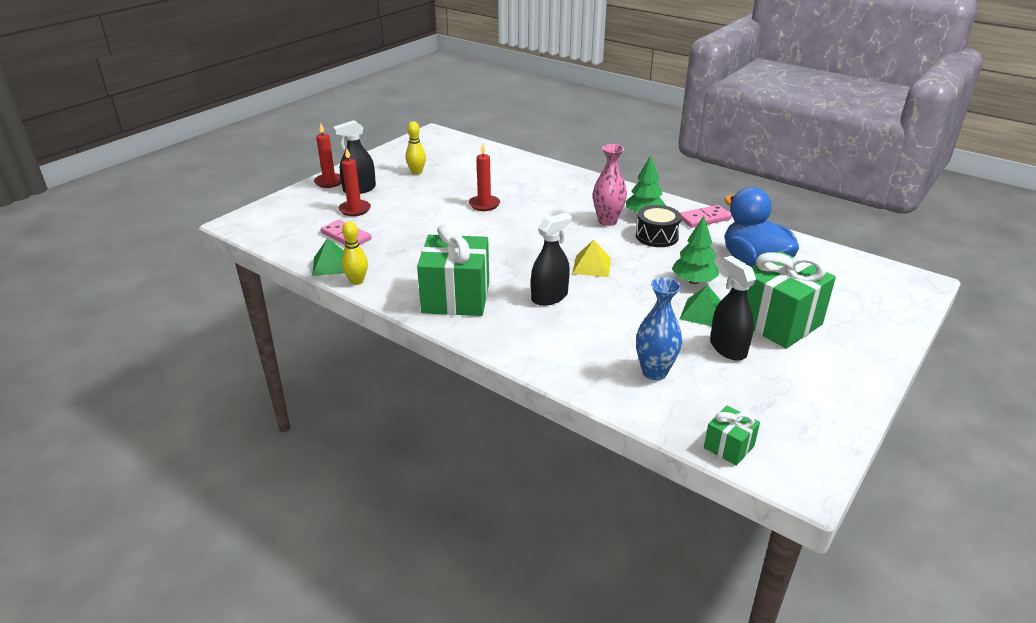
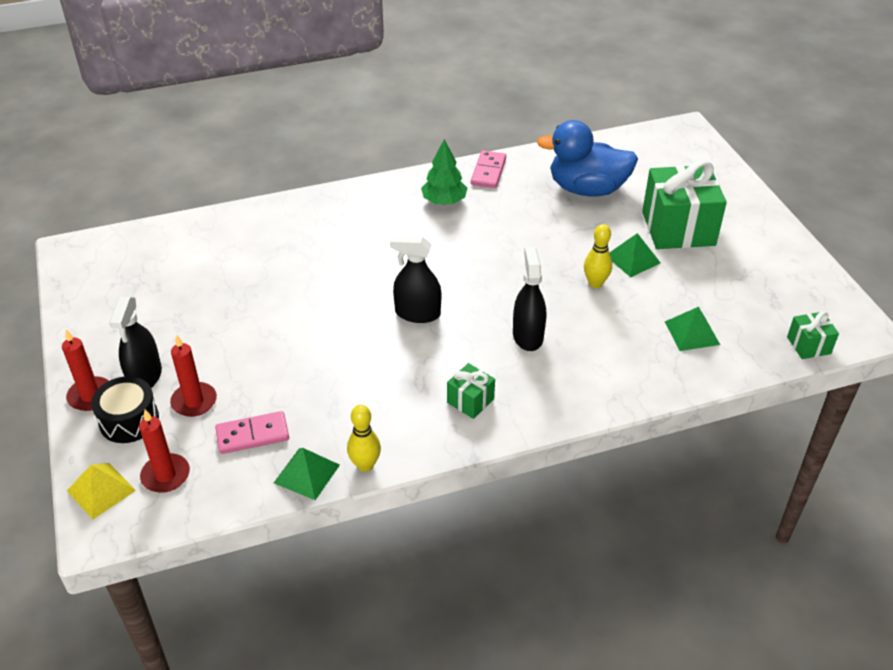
camera: 55 degrees left, 10 degrees up
yellow bowling pin [406,122,426,175] -> yellow bowling pin moved to [584,224,612,288]
green gift [417,224,489,316] -> green gift [447,363,495,419], size x0.47
red candle [469,144,500,211] -> red candle moved to [139,410,190,493]
yellow pyramid [572,240,611,277] -> yellow pyramid moved to [67,463,136,519]
pink vase [593,144,627,226] -> none
black drum [636,205,681,247] -> black drum moved to [91,376,159,443]
blue vase [636,277,682,380] -> green pyramid [665,307,720,351]
green tree [672,216,719,284] -> none
black spray bottle [710,256,756,361] -> black spray bottle moved to [390,236,441,323]

